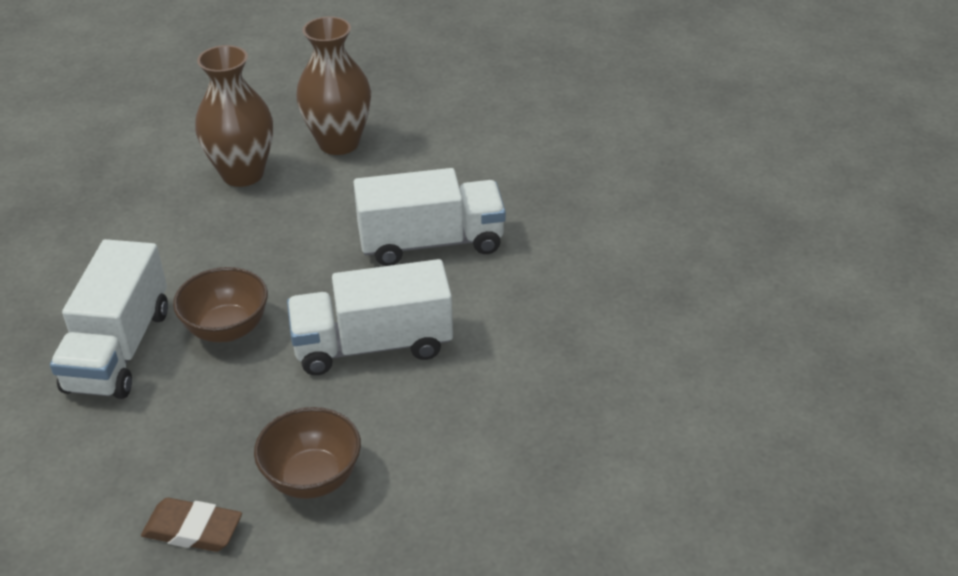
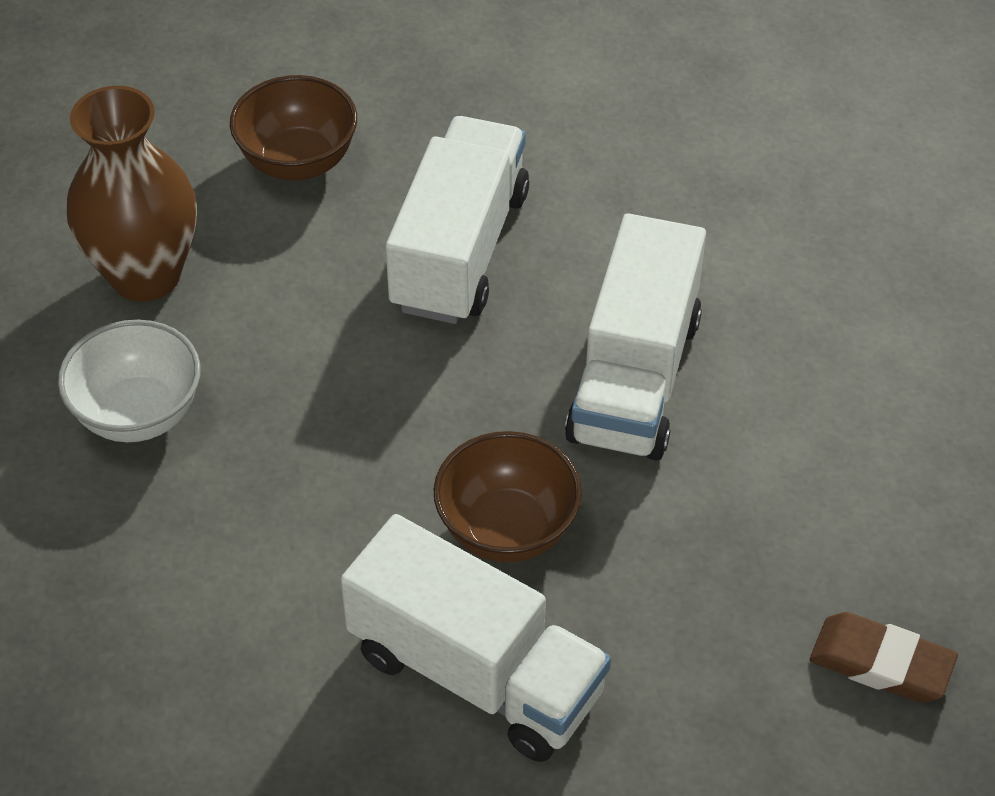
camera: 65 degrees left, 10 degrees up
brown eraser [141,498,242,552] -> brown eraser turned 75 degrees clockwise [810,612,958,703]
brown vase [195,45,273,187] -> white bowl [58,320,201,442]
brown bowl [254,407,361,499] -> brown bowl moved to [230,75,357,180]

